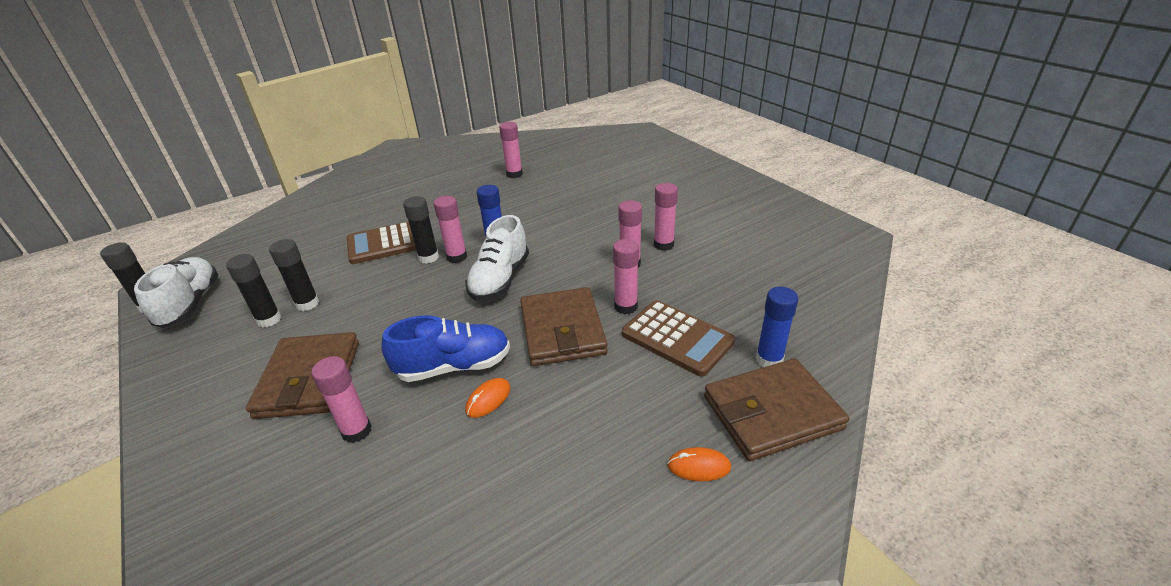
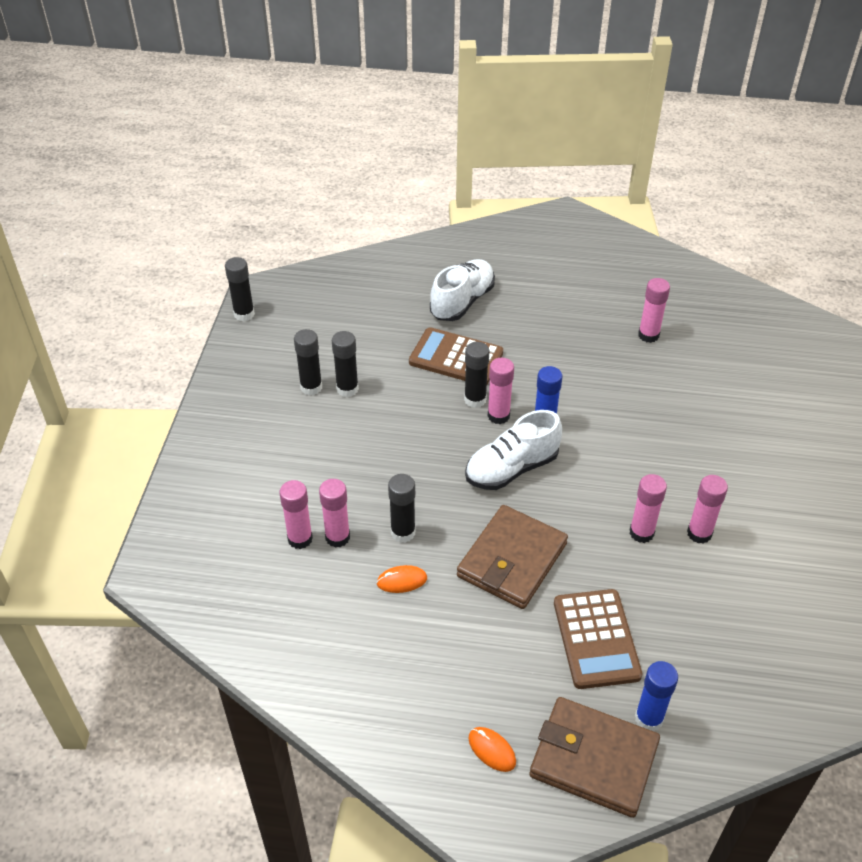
camera: 40 degrees right, 10 degrees up
white shoe [134,257,219,328] -> white shoe moved to [430,259,495,321]
brown wallet [246,332,359,419] -> none
blue shoe [381,316,510,382] -> black glue stick [388,474,415,543]
pink glue stick [613,239,639,315] -> pink glue stick moved to [319,479,350,548]

